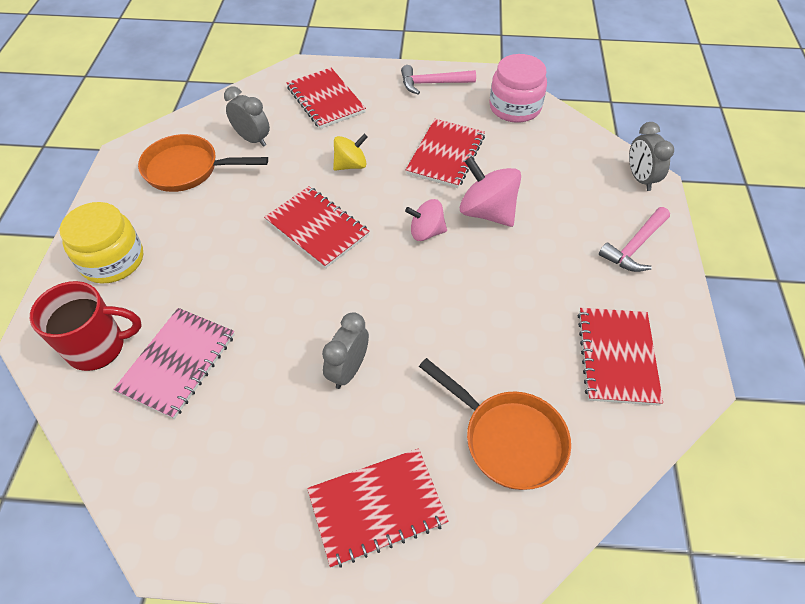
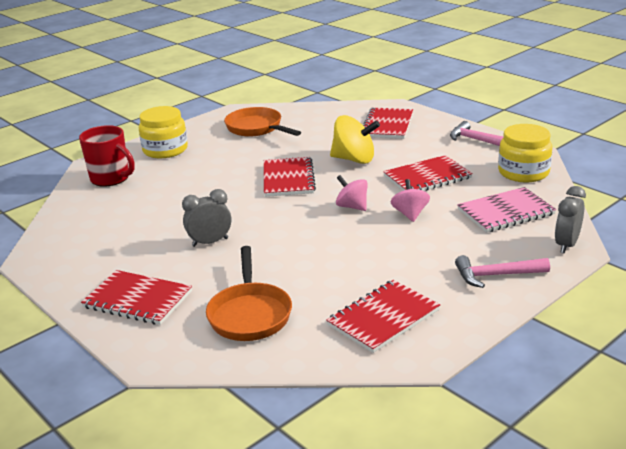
camera: 45 degrees right, 25 degrees down
pink notebook [113,308,235,419] -> pink notebook moved to [457,187,556,233]
grey clock [224,86,270,147] -> none
yellow spinning top [333,134,368,171] -> yellow spinning top [330,115,380,164], size x1.58
pink spinning top [460,156,521,227] -> pink spinning top [391,179,430,222], size x0.63
pink jar [489,54,547,123] -> yellow jar [498,124,552,183]

